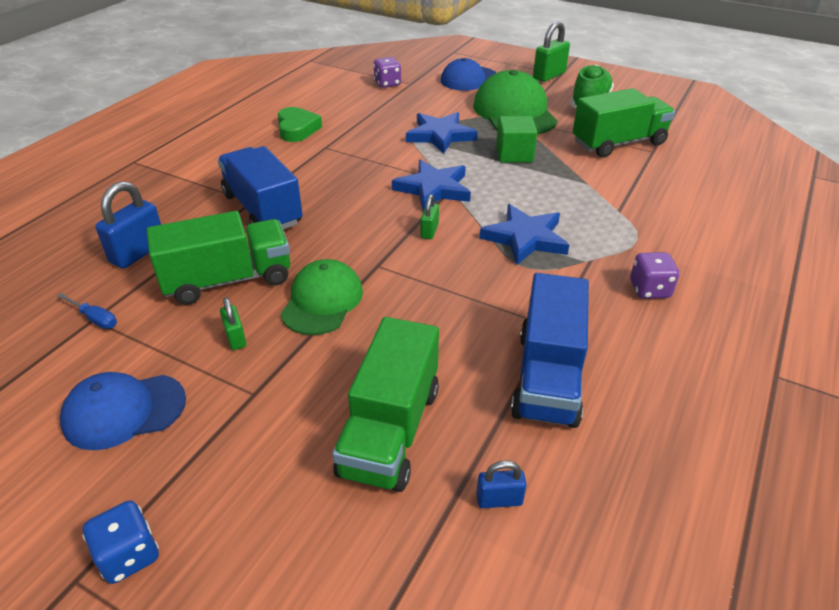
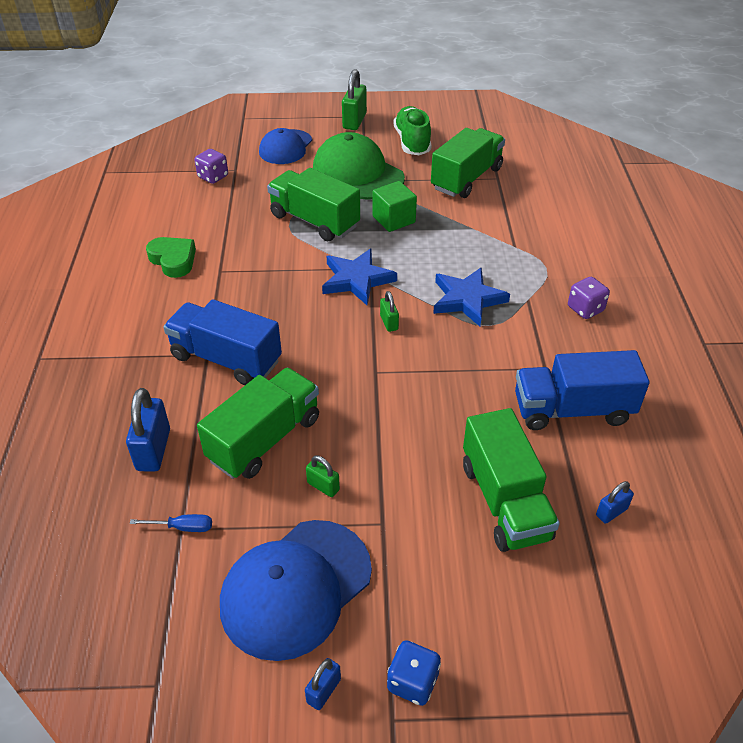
camera: 30 degrees left, 5 degrees up
blue cap [60,372,186,450] -> blue cap [220,520,372,661], size x1.53
green cap [280,259,363,335] -> none
blue star [406,112,478,154] -> green truck [267,168,360,241]
blue truck [511,273,589,428] -> blue truck turned 105 degrees clockwise [515,350,650,430]
none -> blue padlock [305,658,341,710]

